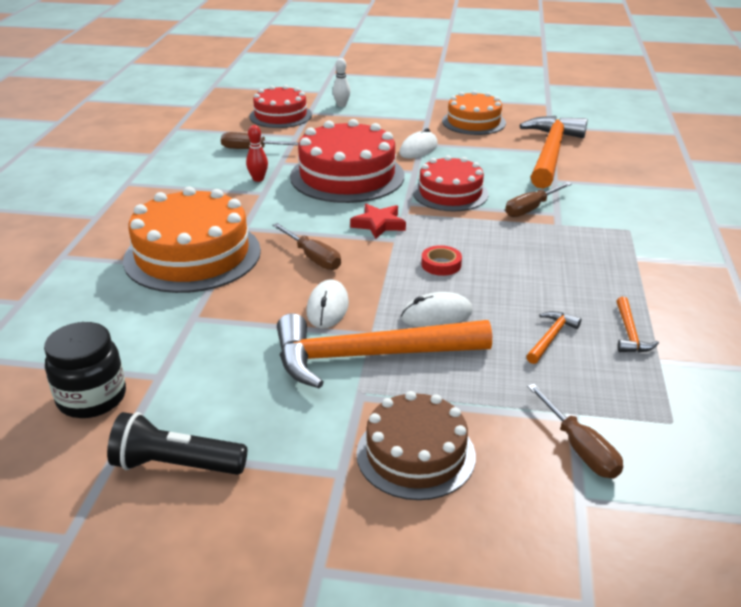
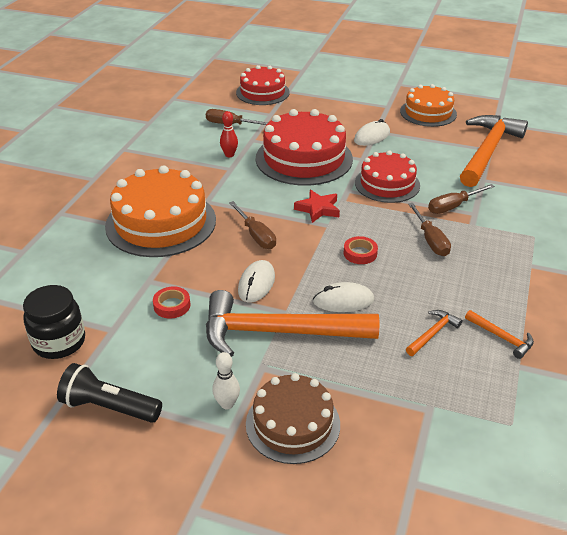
camera: 10 degrees right, 5 degrees up
white bowling pin [333,58,351,107] -> white bowling pin moved to [212,352,240,410]
brown screwdriver [527,384,623,479] -> brown screwdriver moved to [408,203,451,256]
orange hammer [616,297,659,353] -> orange hammer turned 60 degrees counterclockwise [465,310,534,359]
none -> red tape [153,286,190,319]

